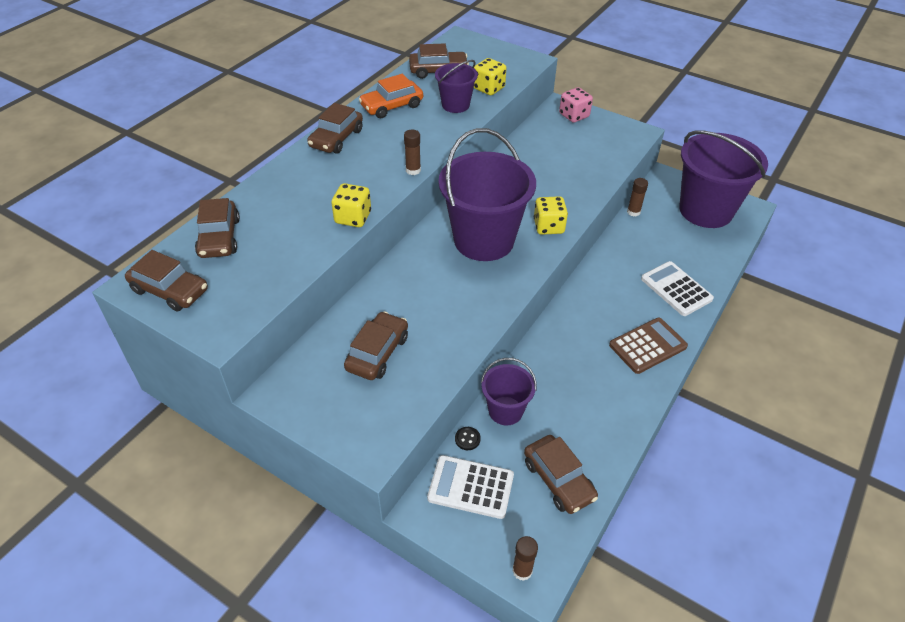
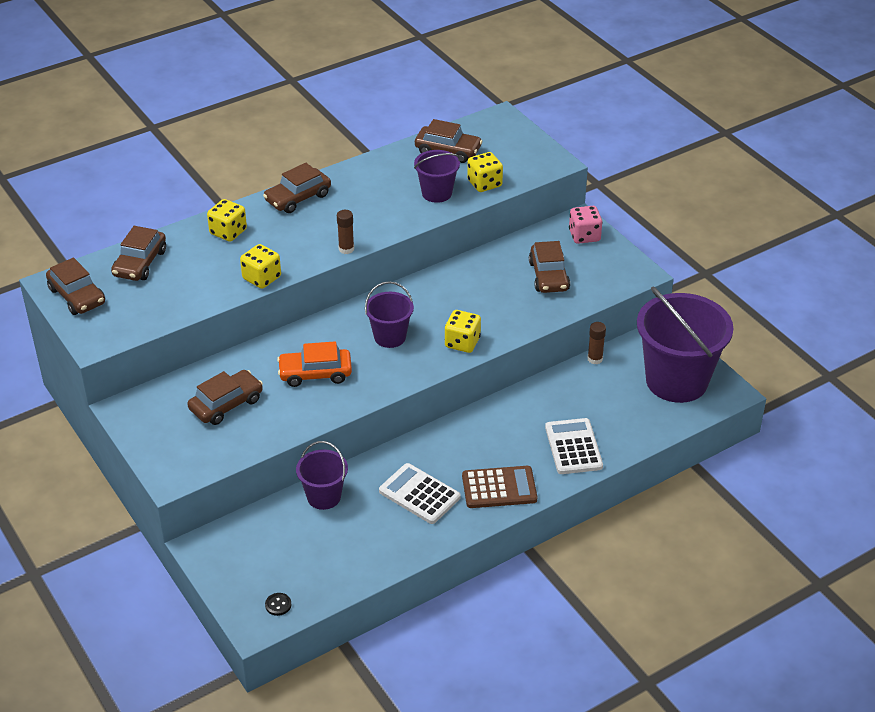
camera: 25 degrees right, 5 degrees down
orange car [359,74,423,118] -> orange car moved to [277,341,352,387]
white calculator [427,455,514,519] -> white calculator moved to [379,463,461,524]
purple bucket [438,128,536,261] -> purple bucket [365,281,414,348], size x0.51
black button [455,427,481,450] -> black button moved to [265,593,291,616]
brown glue stick [512,536,538,581] -> none
brown car [524,435,598,514] -> brown car moved to [529,241,570,293]
none -> yellow dice [207,199,247,242]

